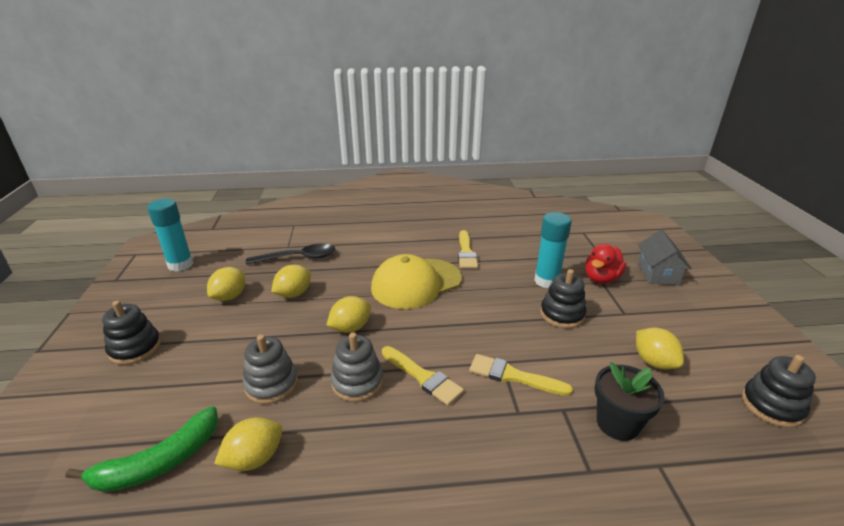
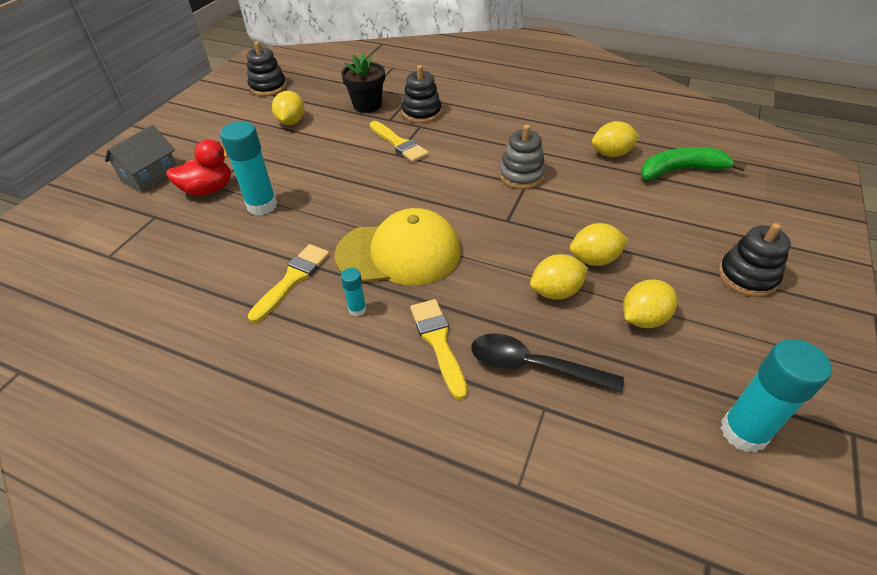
camera: 150 degrees left, 15 degrees up
grey stacking toy [243,334,298,404] -> none
yellow lemon [326,296,371,333] -> yellow lemon moved to [570,223,628,266]
yellow brush [382,346,464,406] -> yellow brush moved to [410,299,468,400]
black stacking toy [540,269,586,328] -> black stacking toy moved to [402,65,442,123]
none -> turquoise glue stick [341,268,366,316]

